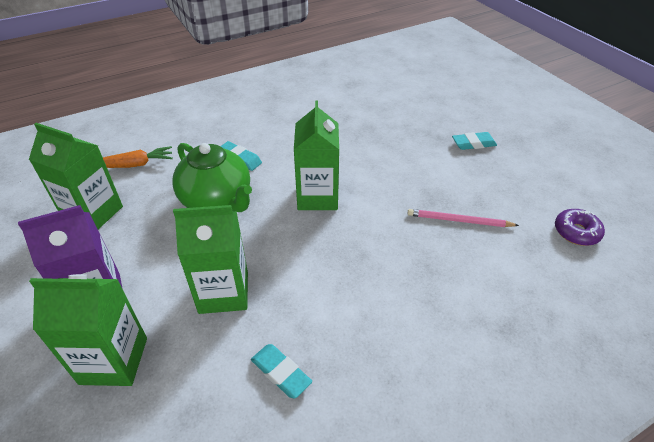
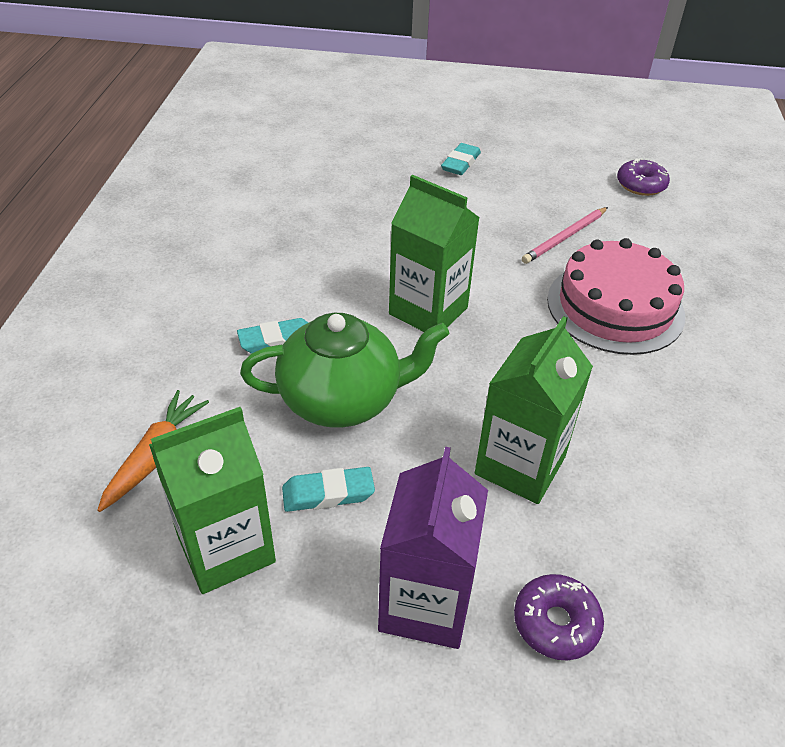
camera: 55 degrees left, 0 degrees up
green carton [29,274,147,386] -> purple donut [514,574,604,660]
turquoise eraser [251,344,312,399] -> turquoise eraser moved to [282,467,375,512]
none -> pink cake [547,238,685,355]

